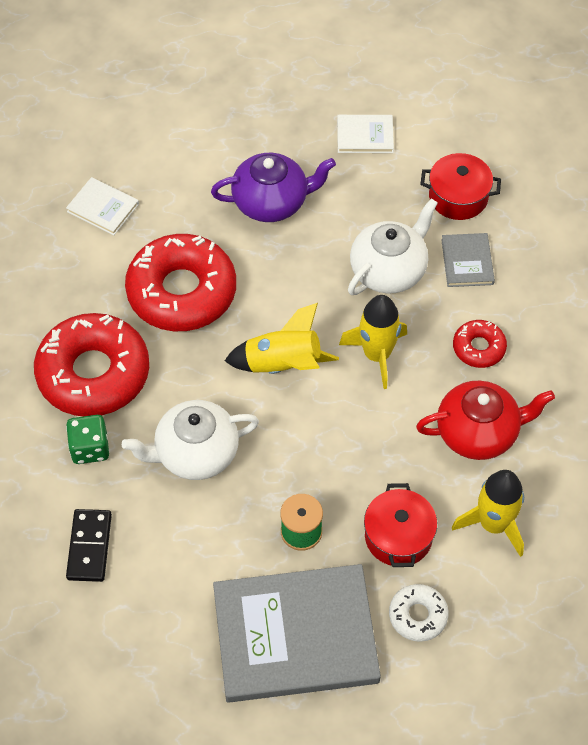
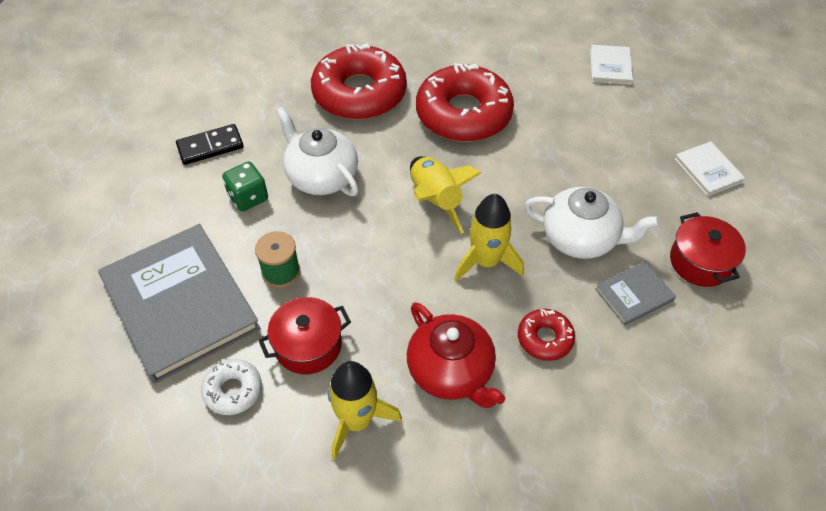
camera: 65 degrees right, 5 degrees down
white book [66,177,139,235] -> white book moved to [590,45,633,85]
green dice [66,415,109,464] -> green dice moved to [222,161,268,212]
purple teapot [211,153,336,222] -> none

